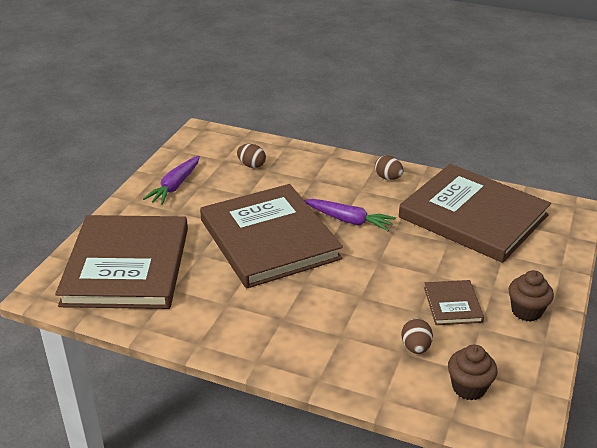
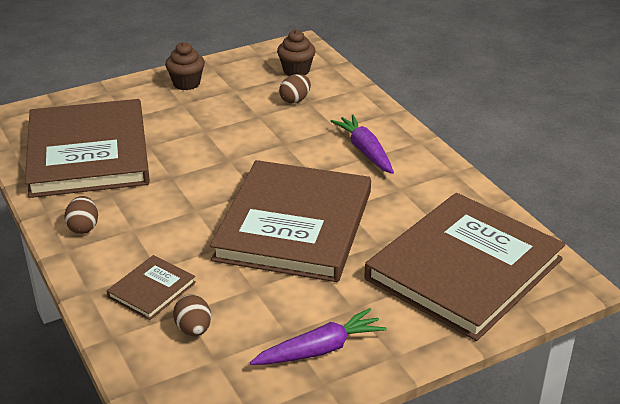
camera: 140 degrees left, 0 degrees up
purple carrot [304,199,396,231] -> purple carrot moved to [331,115,394,174]
brown book [424,280,484,325] -> brown book moved to [107,255,196,320]

